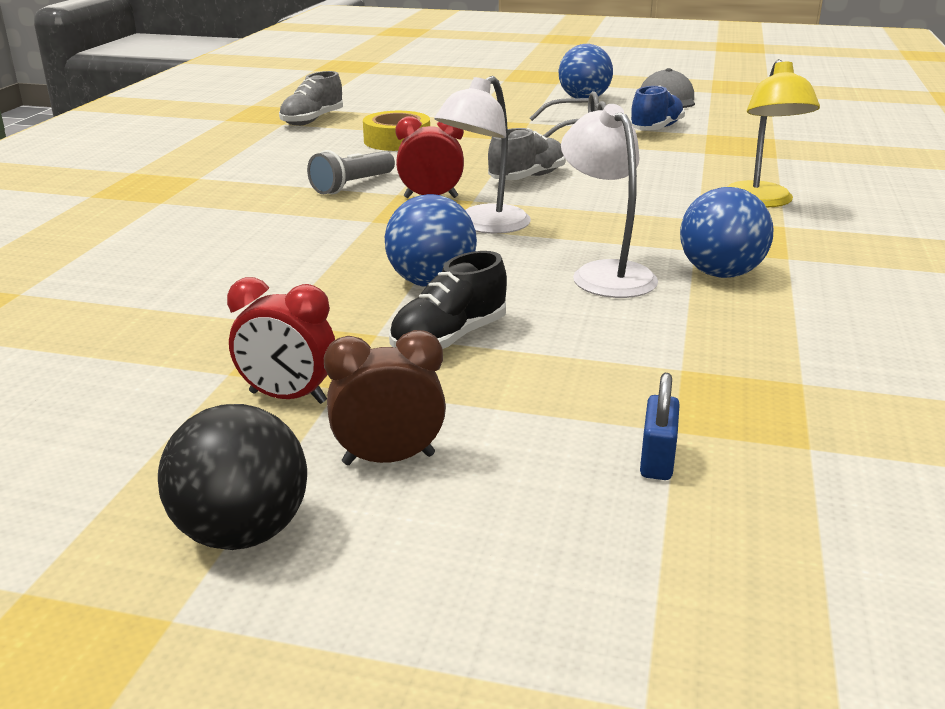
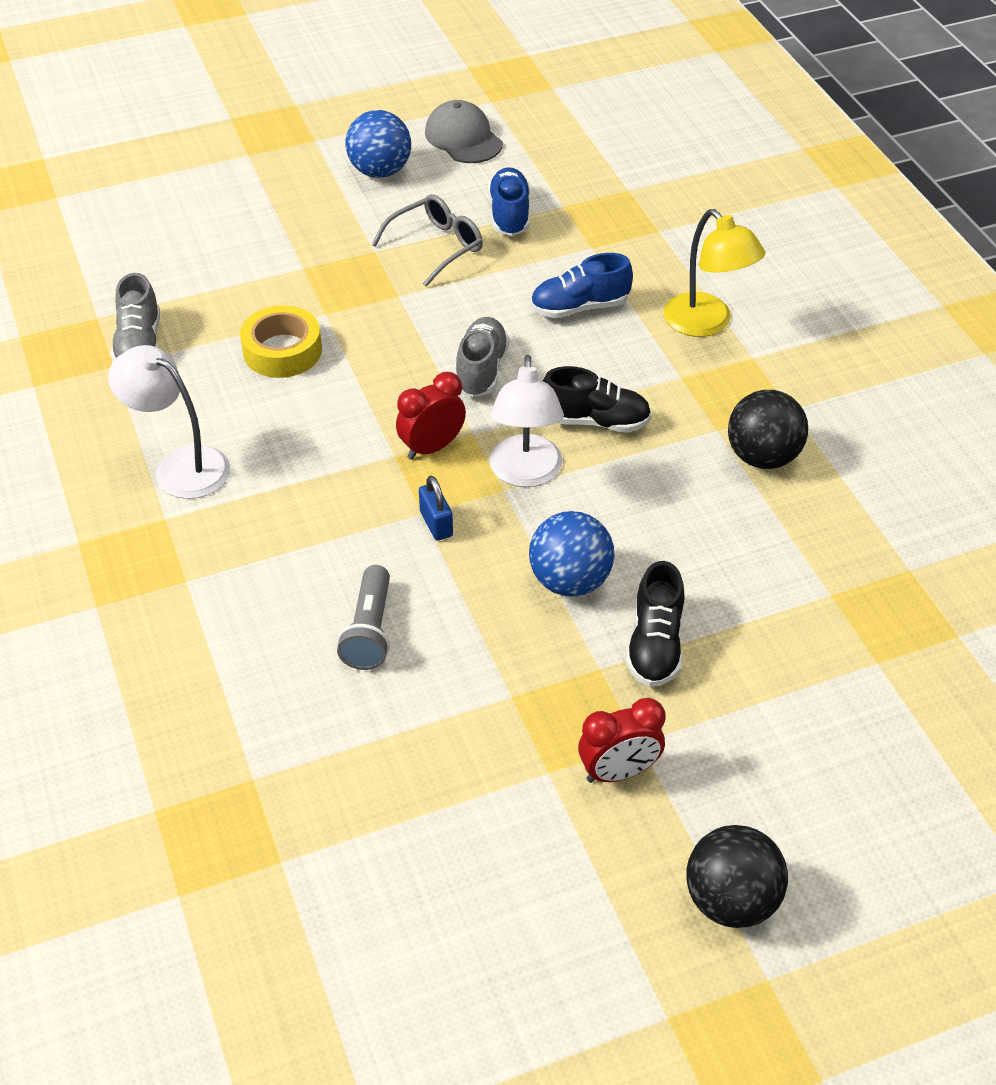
camera: 35 degrees left, 20 degrees up
grey flashlight [307,150,395,195] -> grey flashlight moved to [337,565,390,670]
brown clock [324,330,446,465] -> none
white lamp [561,104,658,298] -> white lamp moved to [108,345,230,499]
blue padlock [640,373,680,480] -> blue padlock moved to [419,476,453,541]
blue ball [680,187,774,278] -> black ball [728,390,808,469]
none -> blue shoe [531,253,633,318]
none -> black shoe [543,366,651,433]

